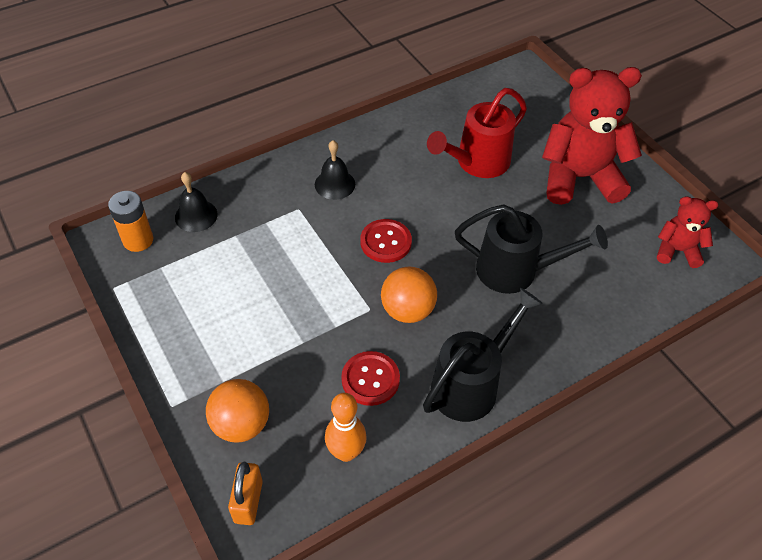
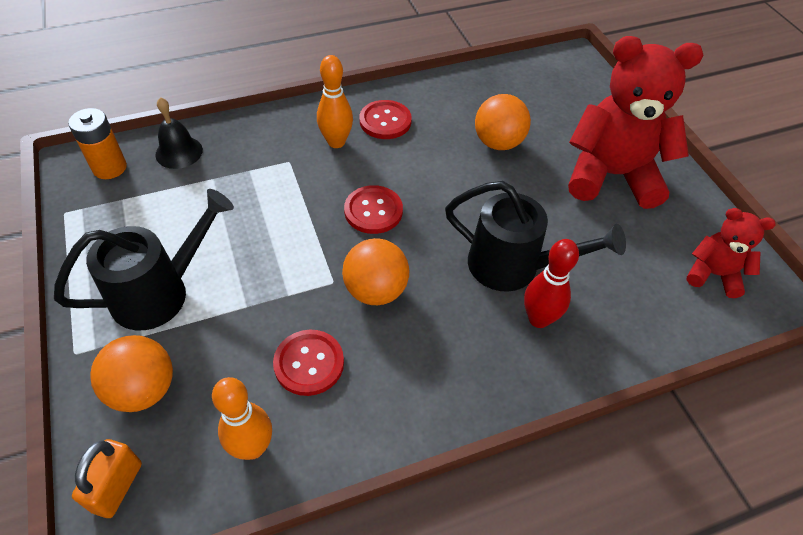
camera: 10 degrees right, 0 degrees up
black bell [315,140,355,200] -> orange bowling pin [317,55,353,148]
black watering can [423,288,543,422] -> black watering can moved to [54,189,234,330]
red watering can [427,88,527,178] -> orange ball [475,94,531,150]
none -> red button [360,100,412,139]
none -> red bowling pin [524,239,579,328]

